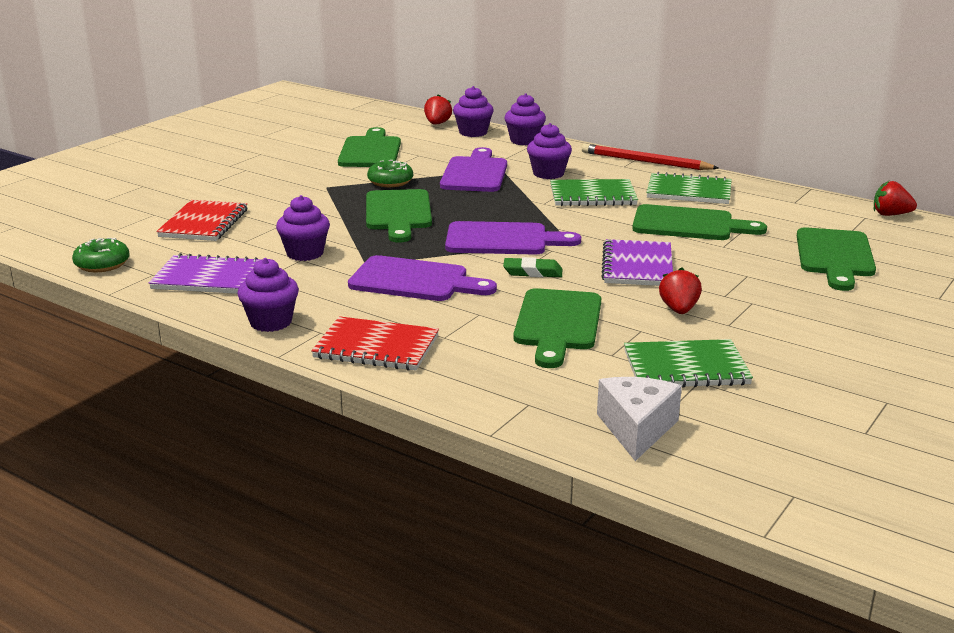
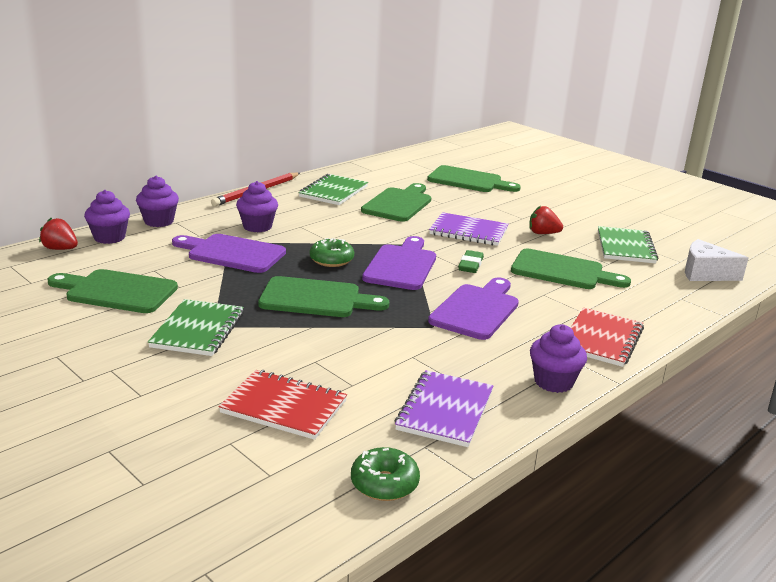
camera: 80 degrees left, 0 degrees up
purple cupcake [276,195,330,261] -> none
green donut [367,160,413,187] -> green donut moved to [309,238,354,267]
green notebook [550,179,638,206] -> green notebook moved to [148,299,244,356]
red strawberry [874,181,917,216] -> none

